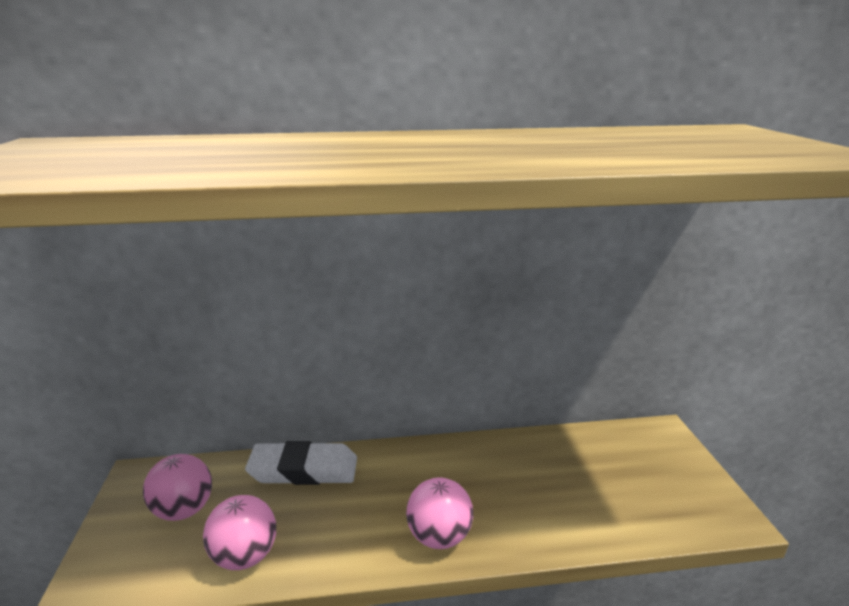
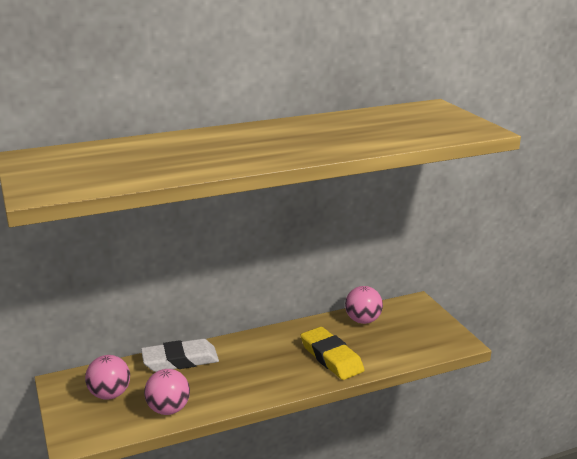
camera: 15 degrees left, 0 degrees up
pink ball [406,477,473,549] -> pink ball moved to [345,286,383,324]
none -> yellow eraser [300,327,364,380]

